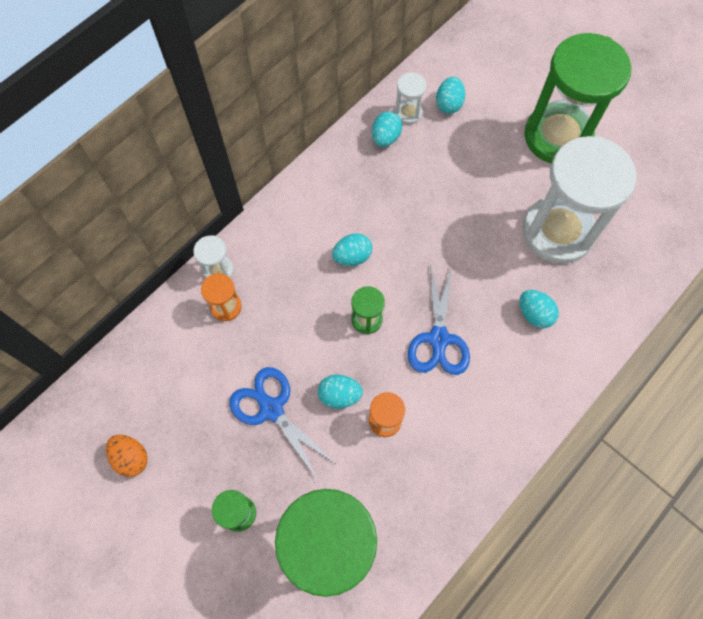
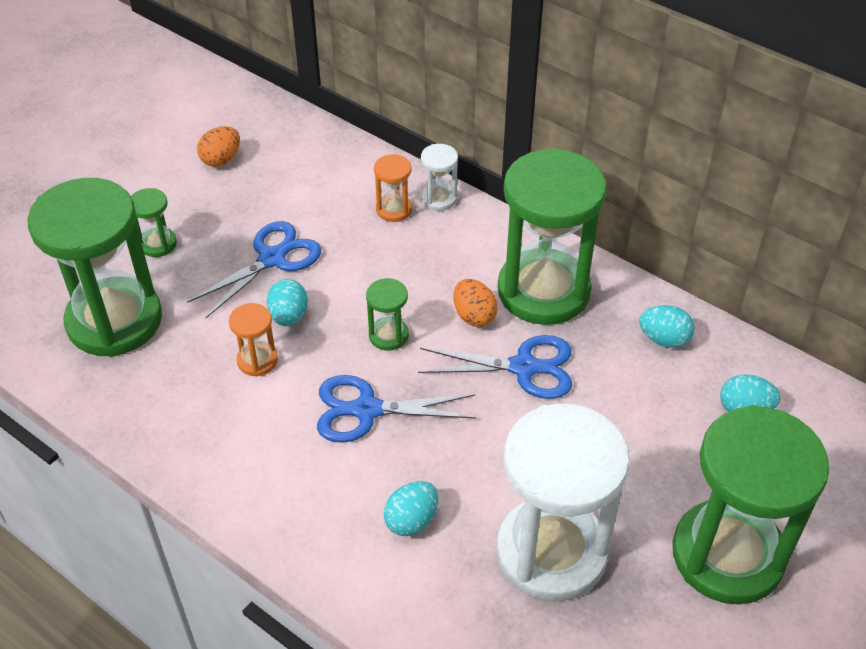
camera: 85 degrees right, 20 degrees down
turquoise egg [332,233,372,266] -> orange egg [453,279,498,327]
white hourglass [395,73,427,124] -> none
none -> blue scissors [418,335,572,399]
none -> green hourglass [498,148,607,325]

